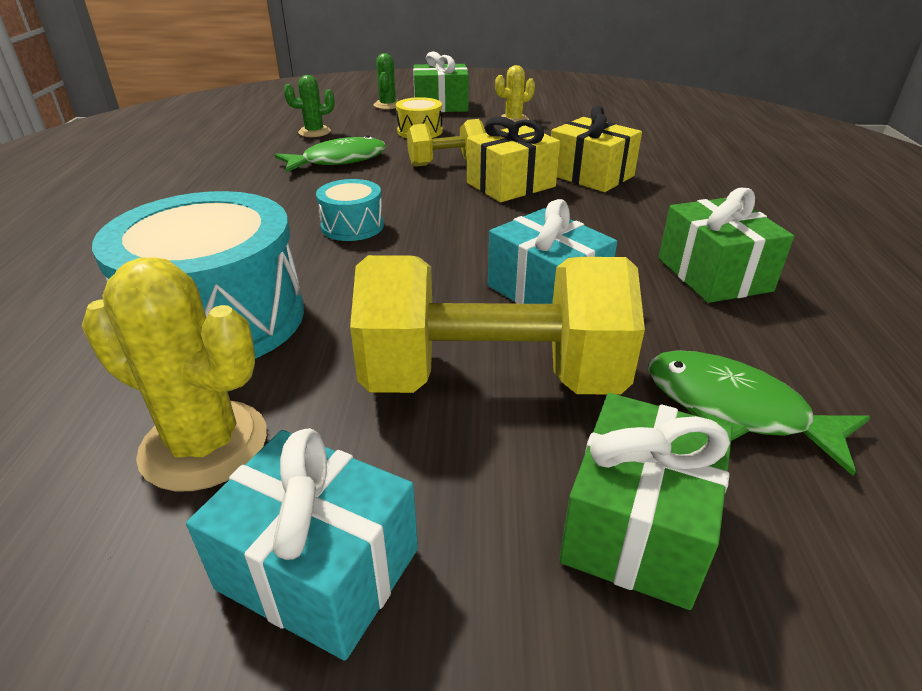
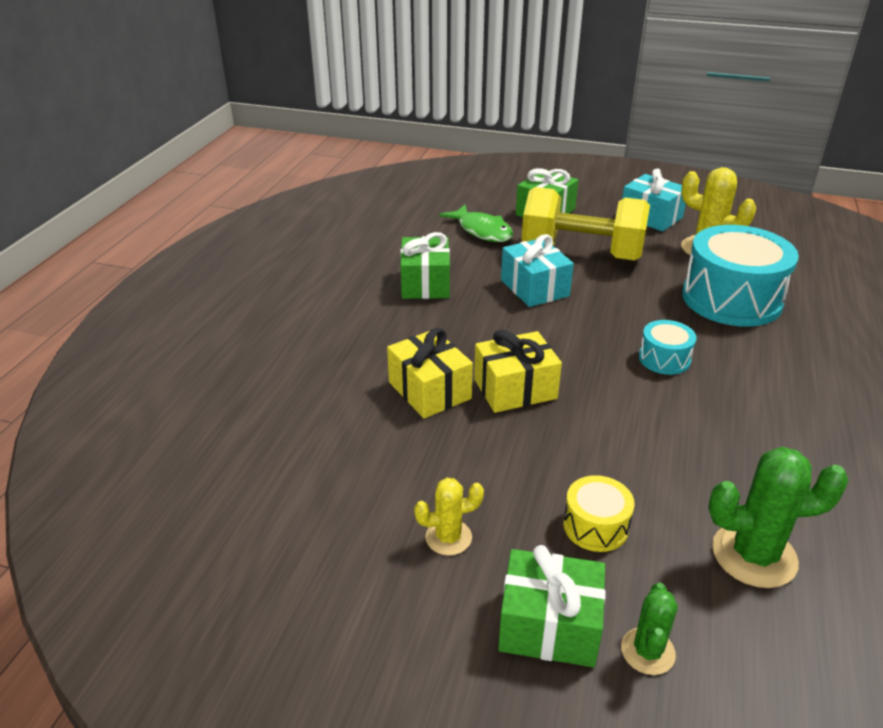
camera: 165 degrees left, 0 degrees up
green fish [275,135,386,173] -> none
green cactus [284,75,335,137] -> green cactus [708,447,849,588], size x1.72
yellow dumbbell [407,119,486,167] -> none

